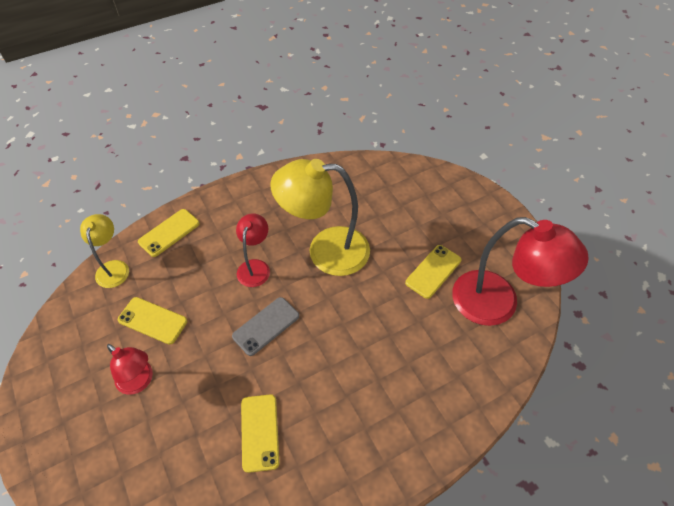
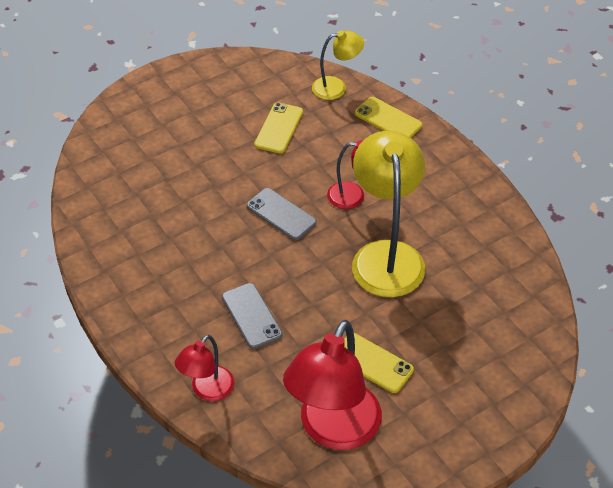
camera: 85 degrees right, 5 degrees down
red lamp [107,344,153,395] -> red lamp moved to [175,335,235,401]
yellow phone [241,394,280,473] -> none
none -> grey phone [222,283,282,349]

